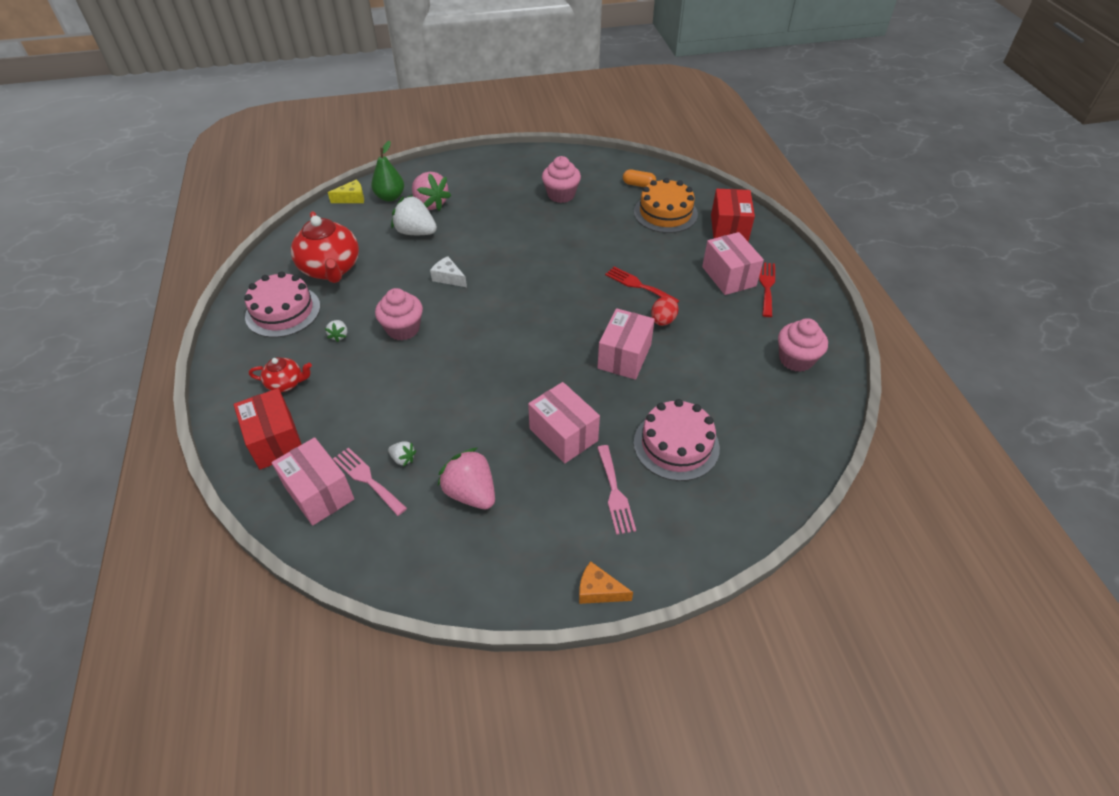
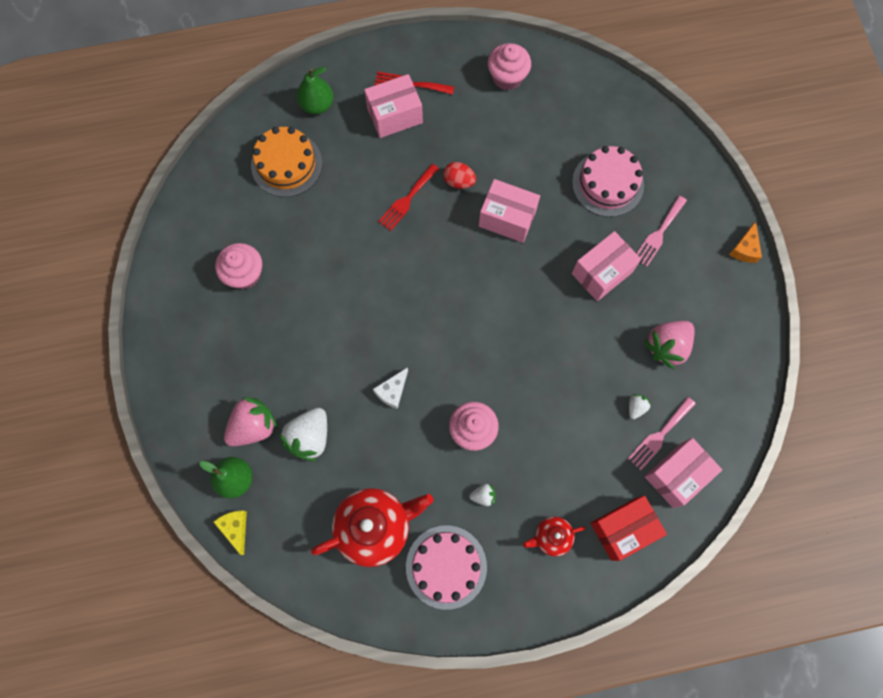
camera: 90 degrees left, 25 degrees up
red teapot [249,357,312,392] -> red teapot turned 105 degrees counterclockwise [523,516,586,557]
pink fork [597,445,636,535] -> pink fork turned 135 degrees clockwise [636,196,687,267]
orange capsule [623,169,656,187] -> none
red box [711,189,755,242] -> green pear [297,67,334,114]

